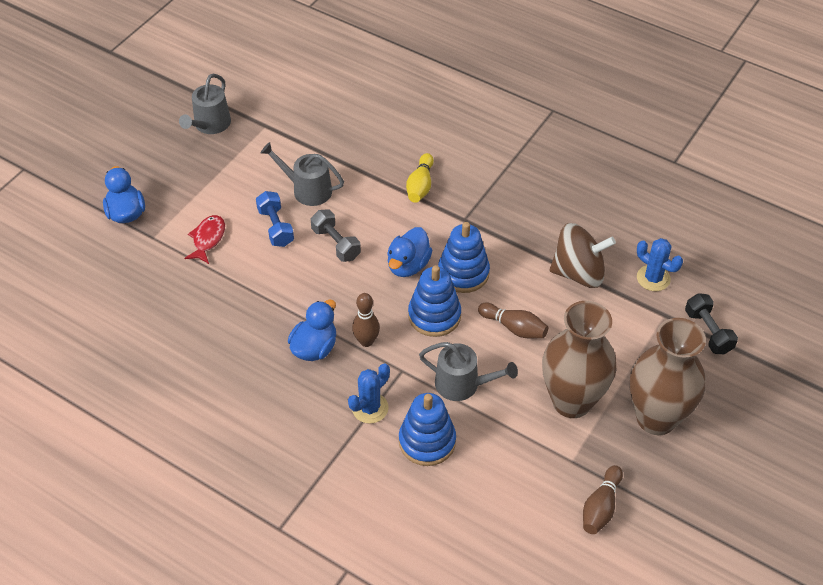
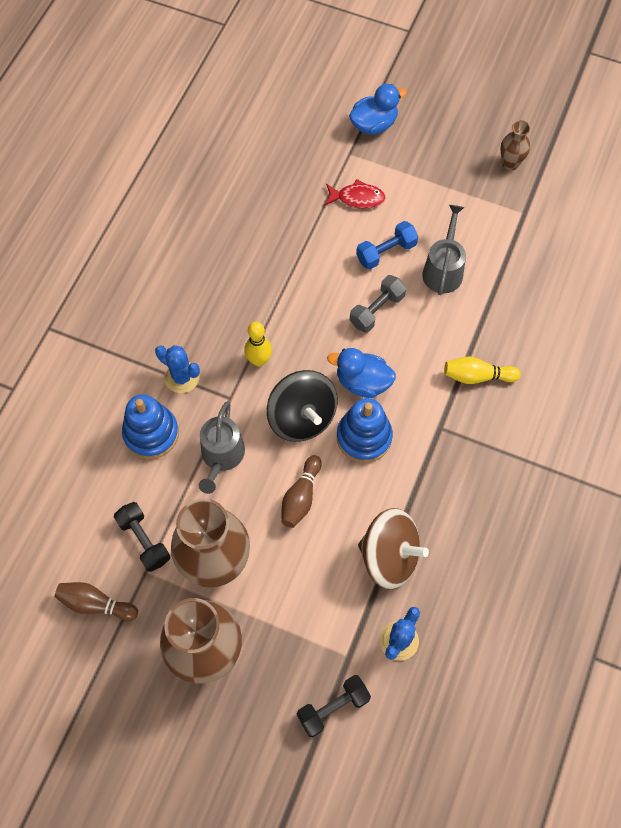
camera: 80 degrees right, 15 degrees up
grey watering can [179,74,231,134] -> brown vase [500,120,531,170]
blue duck [288,300,336,361] -> none
brown bowling pin [352,293,380,347] -> yellow bowling pin [244,322,272,367]
blue stacking toy [408,265,461,337] -> black spinning top [267,370,337,442]
brown spinning top [550,223,616,288] -> brown spinning top turned 60 degrees counterclockwise [358,508,429,590]
none -> black dumbbell [114,502,170,572]

